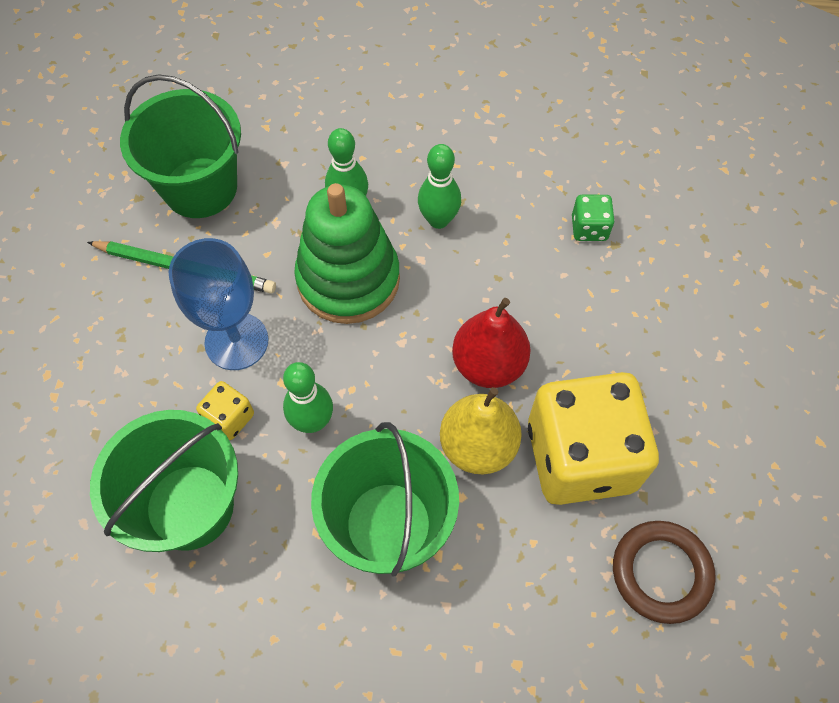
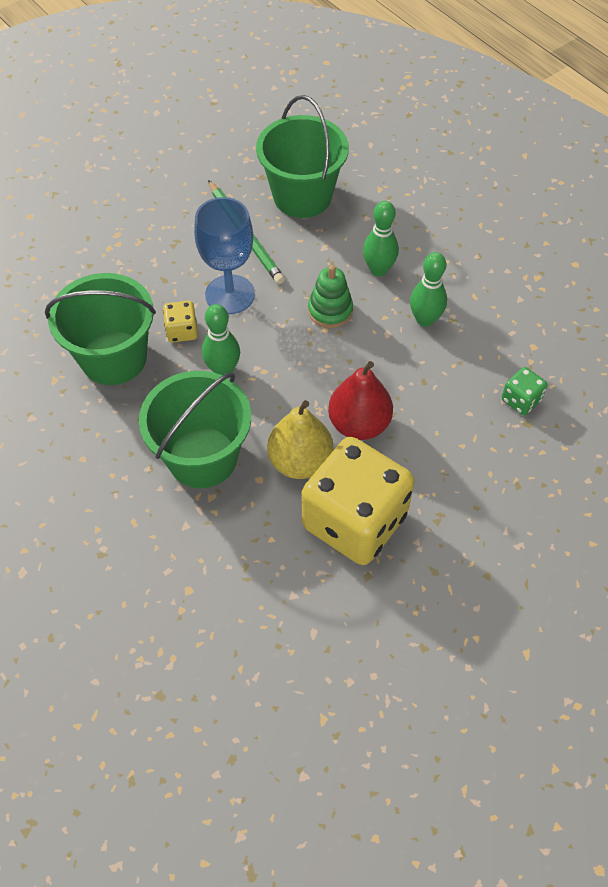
camera: 45 degrees right, 5 degrees down
green stacking toy [294,183,400,324] -> green stacking toy [308,265,353,328], size x0.53
brown ring [613,521,716,624] -> none

